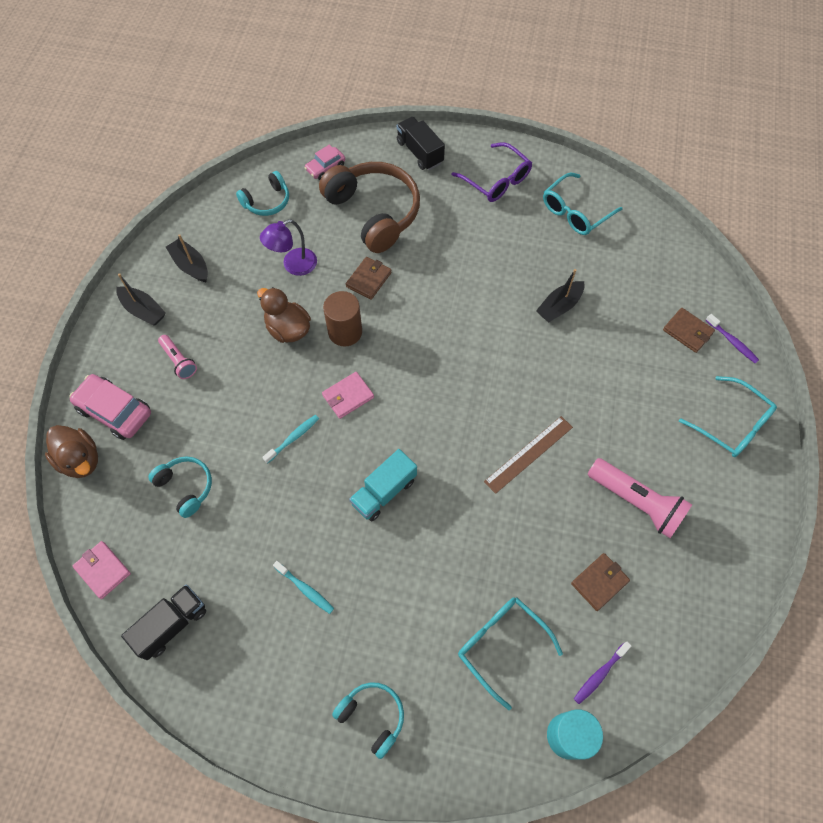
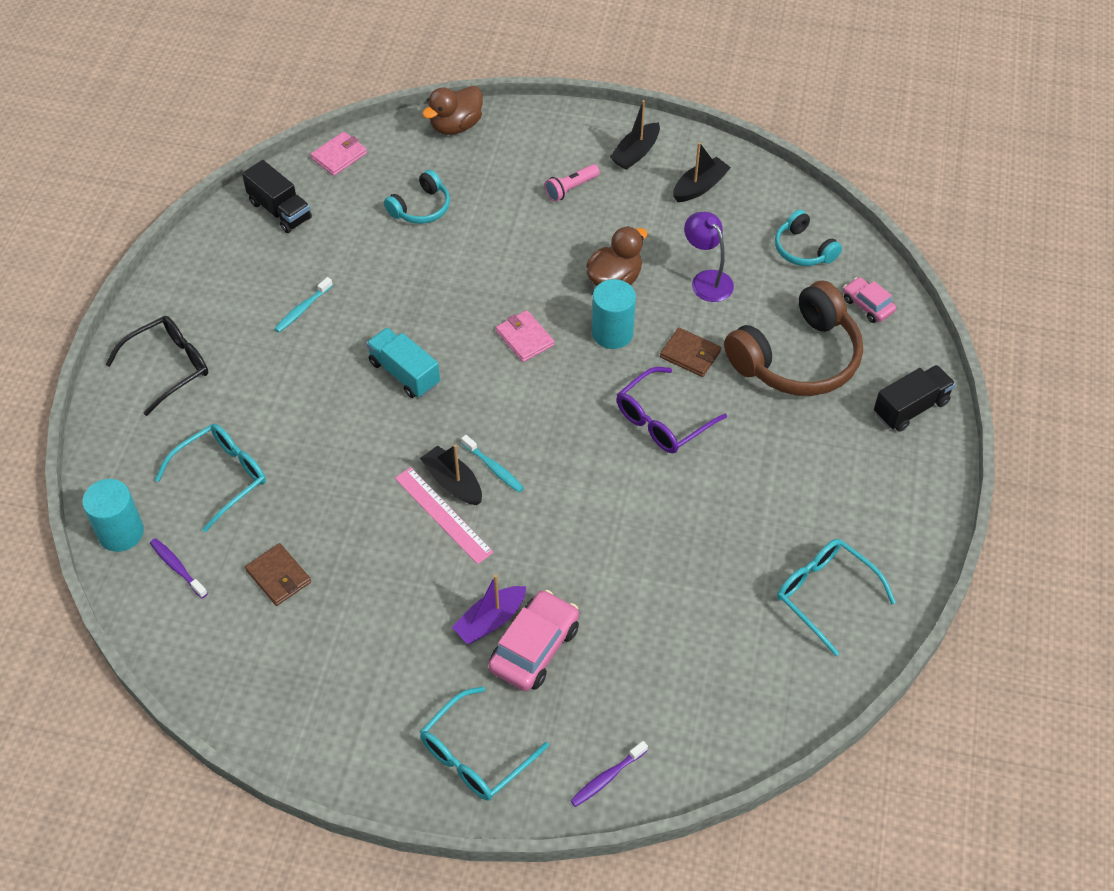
camera: 90 degrees right, 10 degrees down
pink car [69,374,151,440] -> pink car moved to [489,590,579,691]
turquoise toothbrush [262,415,319,464] -> turquoise toothbrush moved to [461,435,524,493]
brown cylinder [323,291,362,347] -> turquoise cylinder [592,279,636,349]
turquoise headphones [332,682,404,759] -> black glasses [105,316,208,416]
purple glasses [452,142,532,202] -> purple glasses moved to [617,367,727,453]
brown ruler [484,416,573,494] -> pink ruler [395,467,494,564]
black boat [536,269,584,322] -> black boat moved to [420,444,482,505]
pink flashlight [588,458,692,538] -> none
brown wallet [663,308,715,353] -> none
none -> purple boat [452,574,526,644]

